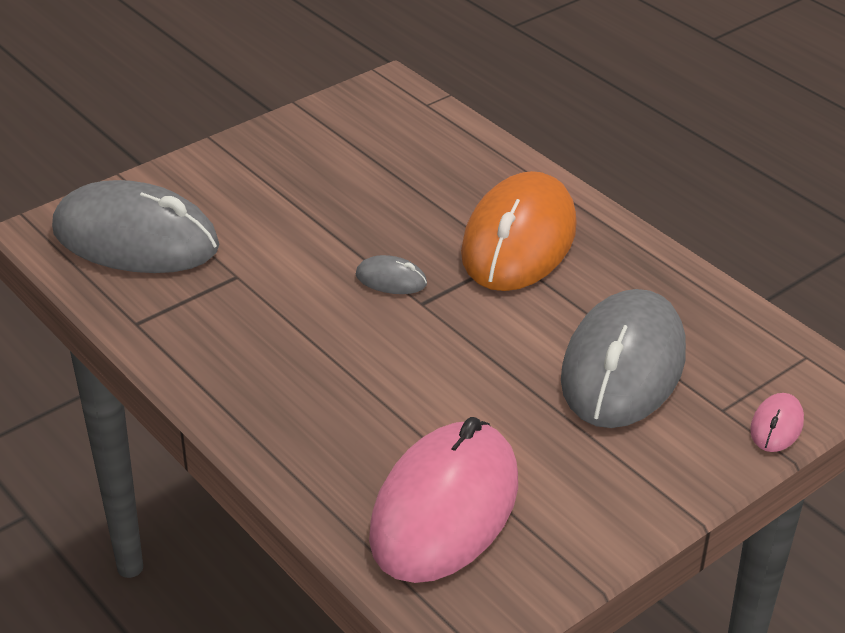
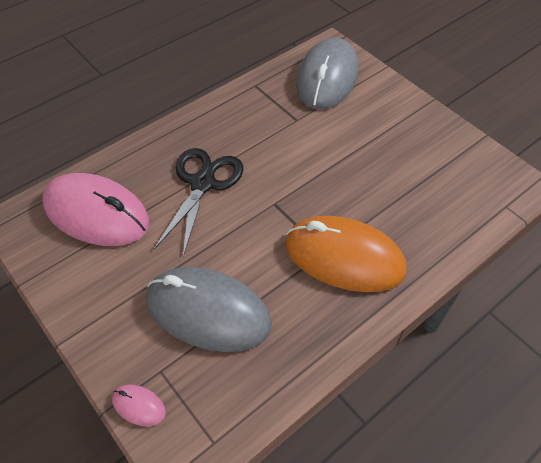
camera: 90 degrees right, 15 degrees up
grey mouse [355,255,427,294] -> none
none -> black scissors [154,148,243,256]

